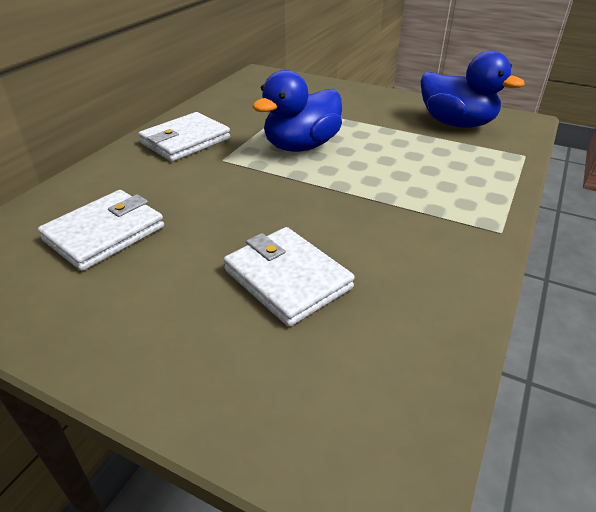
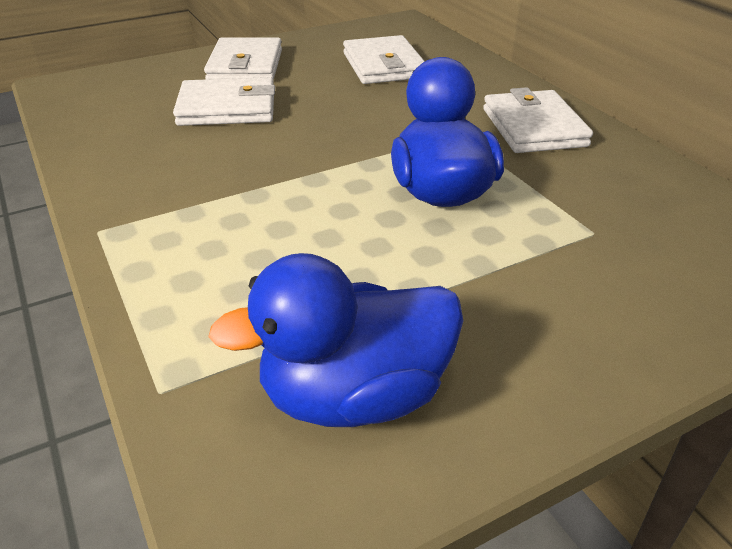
camera: 125 degrees right, 0 degrees up
none -> white wallet [204,37,282,80]

